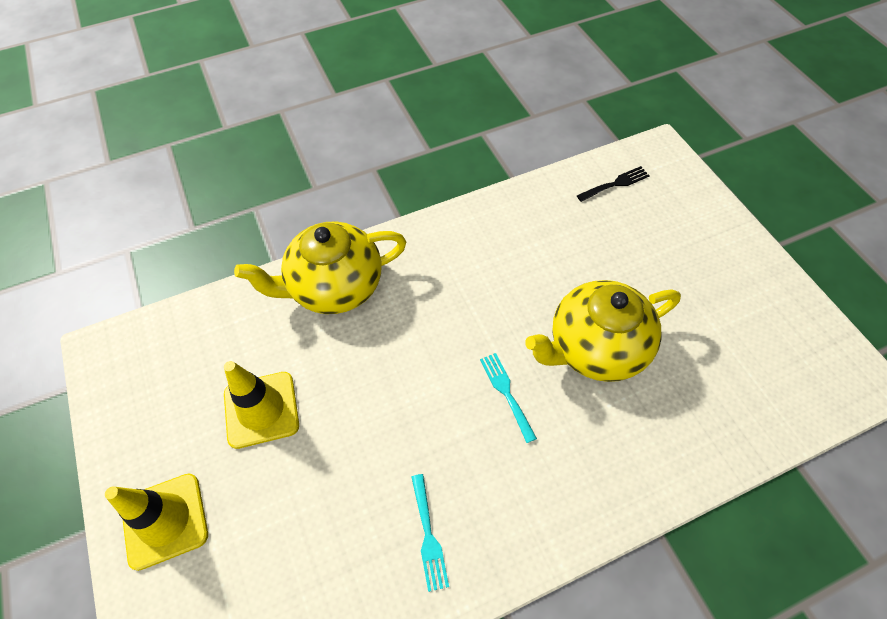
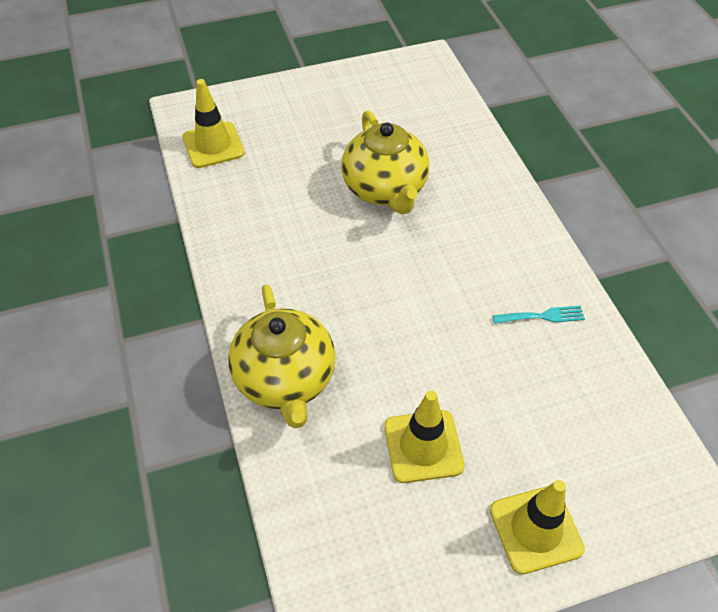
camera: 85 degrees left, 5 degrees down
turquoise fork [480,353,537,443] -> none
black fork [577,166,650,202] -> yellow traffic cone [182,79,245,168]

